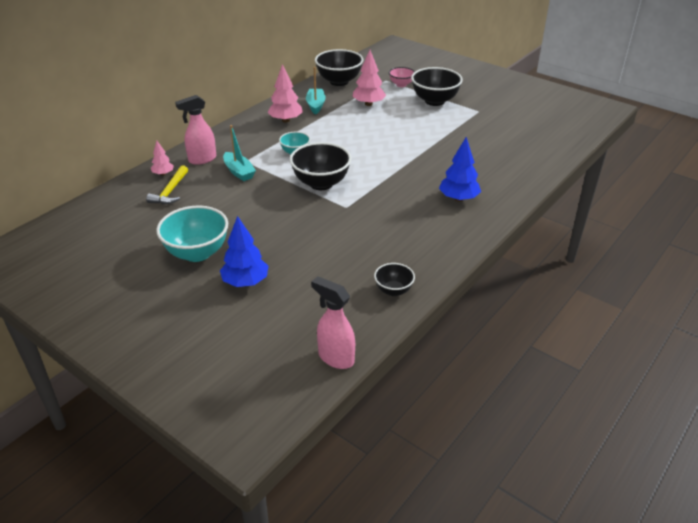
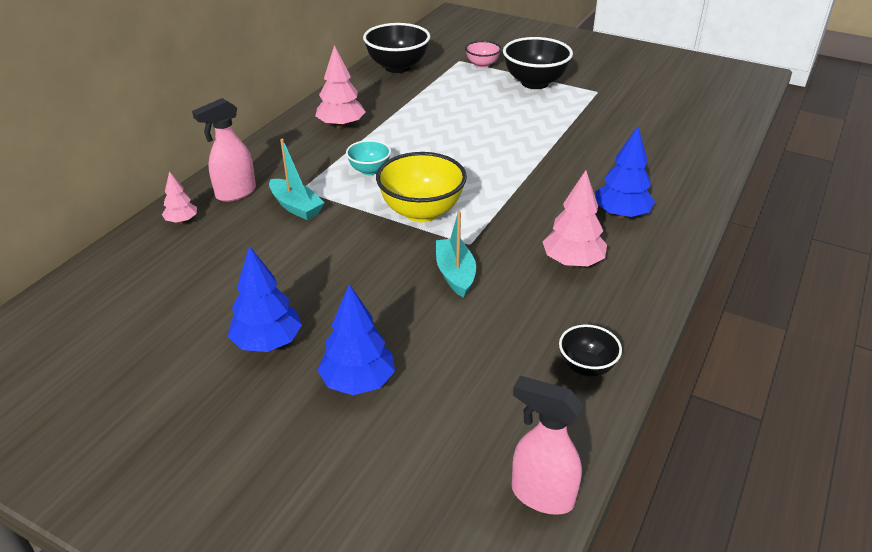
camera: 10 degrees left, 0 degrees up
yellow hammer [146,165,188,204] -> none
turquoise bowl [156,206,228,262] -> blue tree [228,246,302,352]
black bowl [290,142,352,190] -> yellow bowl [376,152,467,222]
turquoise boat [306,67,326,115] -> turquoise boat moved to [436,211,476,298]
pink tree [352,50,386,106] -> pink tree moved to [542,170,607,267]

